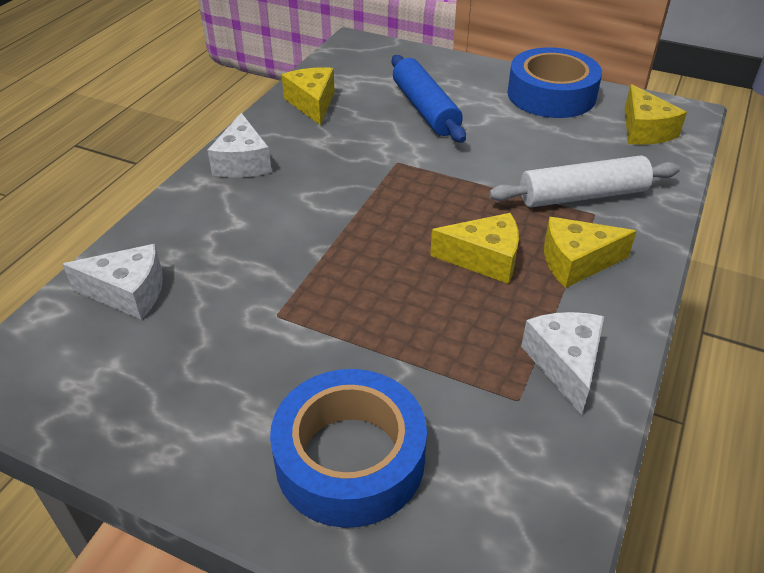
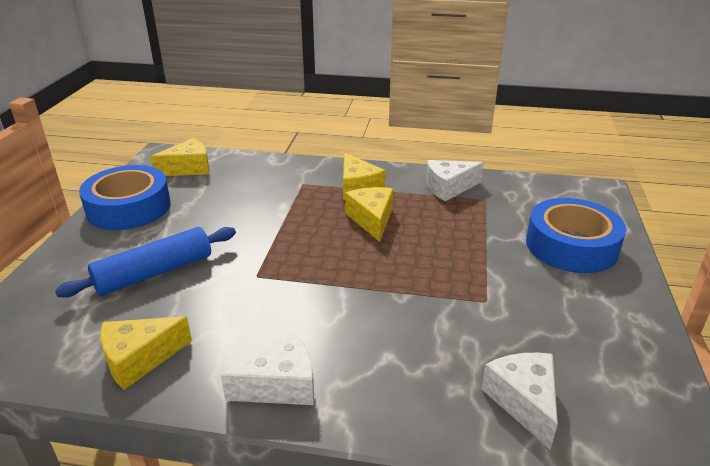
camera: 105 degrees left, 10 degrees down
white rolling pin [489,155,680,207] -> none

